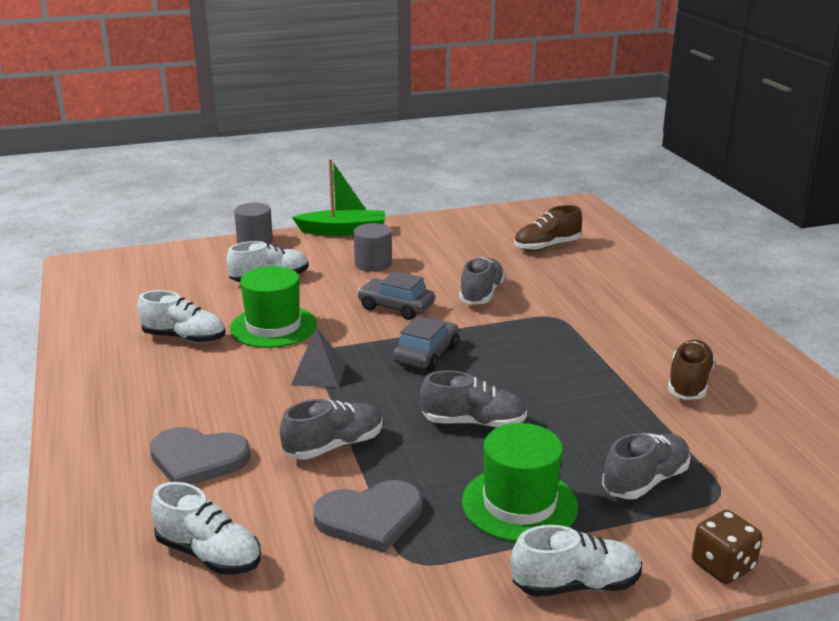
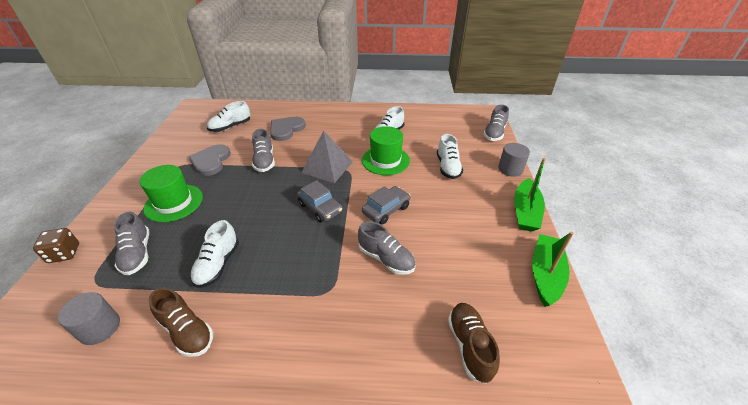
camera: 110 degrees right, 15 degrees up
grey pyramid [291,327,346,388] -> grey pyramid [301,130,353,183], size x1.53
grey cylinder [354,223,392,272] -> grey cylinder moved to [58,292,120,345]
grey shoe [420,370,527,428] -> grey shoe moved to [483,105,509,141]
white shoe [511,525,642,597] -> white shoe moved to [190,220,239,288]
none -> green boat [532,232,574,307]

